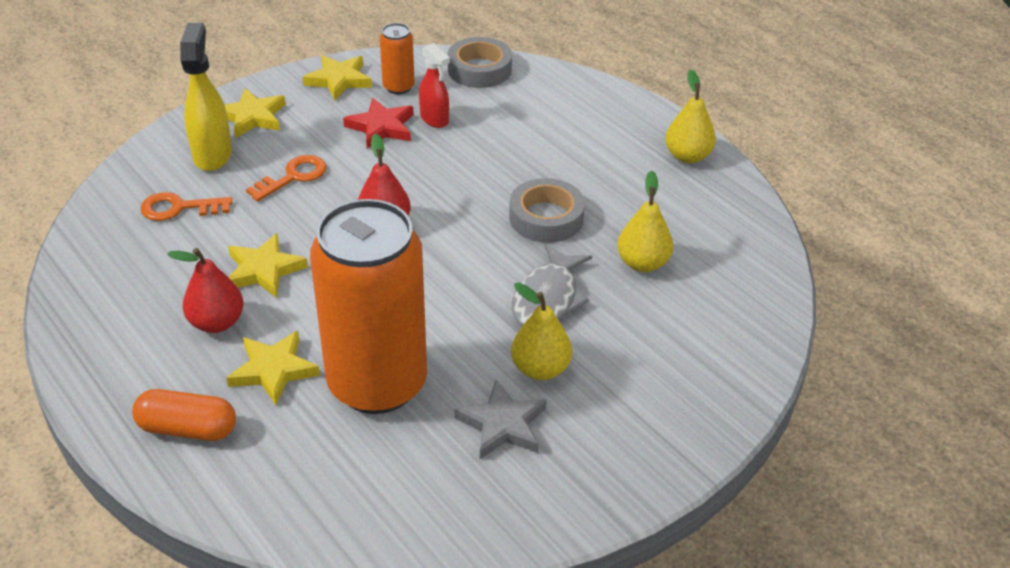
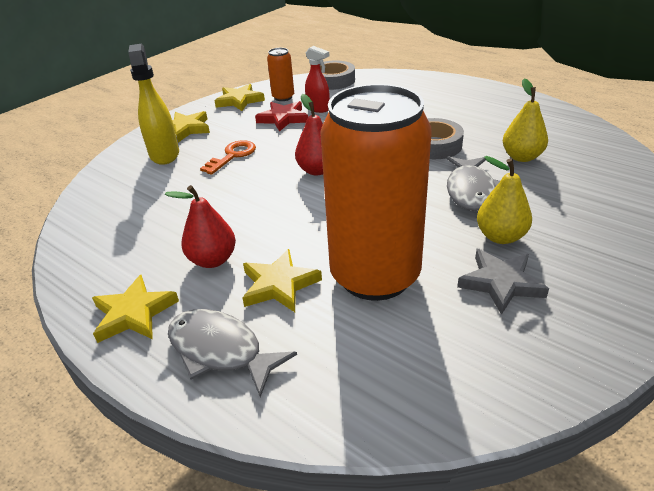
camera: 10 degrees left, 5 degrees down
orange capsule [132,389,236,441] -> grey fish [168,309,297,397]
orange key [140,192,232,221] -> none
yellow star [228,233,308,298] -> yellow star moved to [92,275,179,343]
yellow pear [665,70,716,163] -> none

